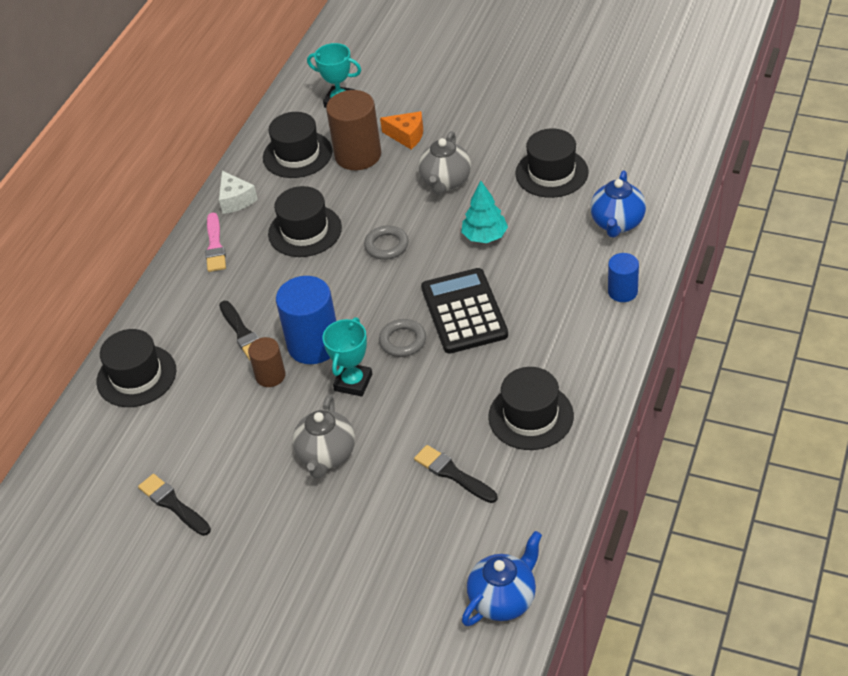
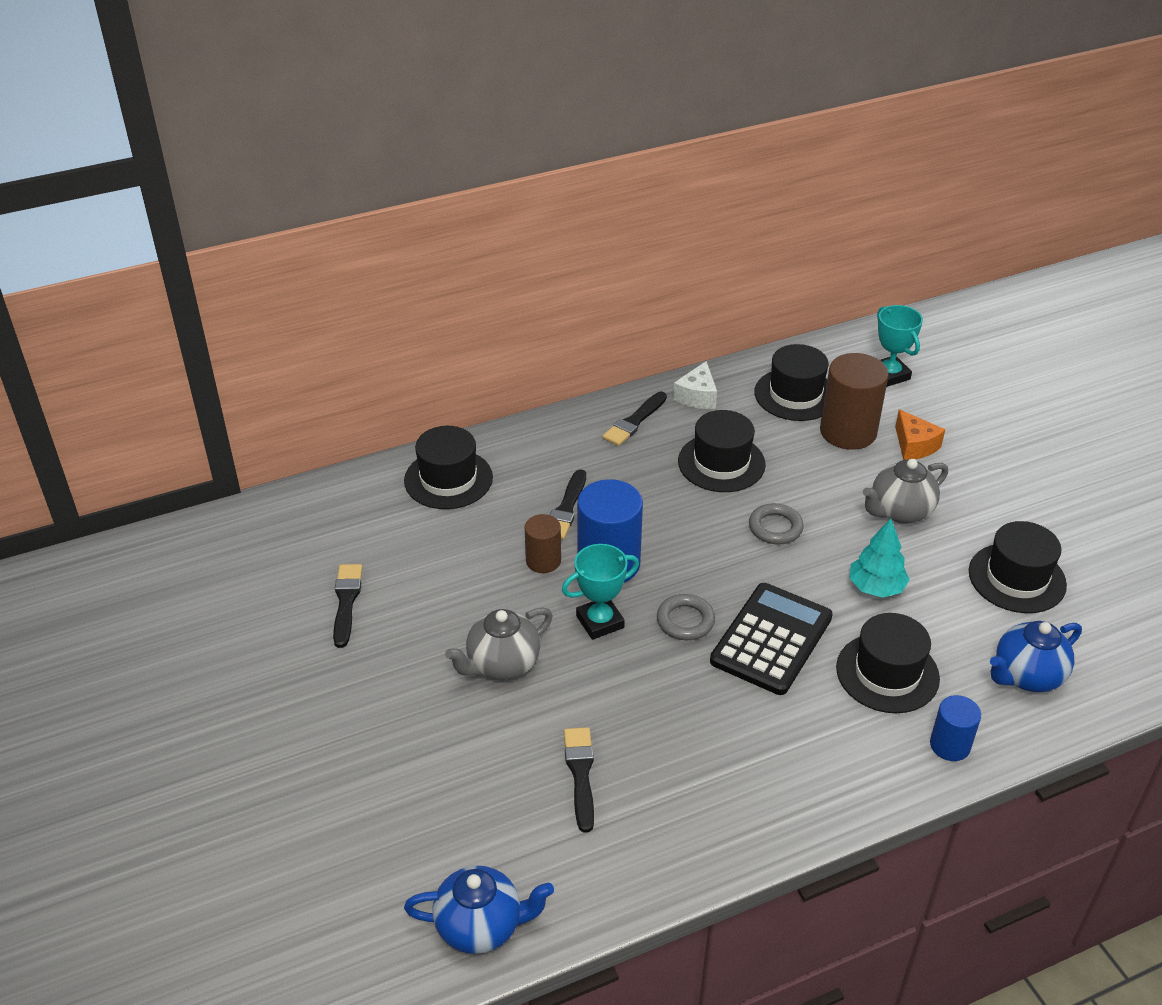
camera: 40 degrees right, 5 degrees down
pink brush [205,213,226,272] -> black brush [602,392,667,446]
black hat [488,367,574,450] -> black hat moved to [836,613,940,713]

